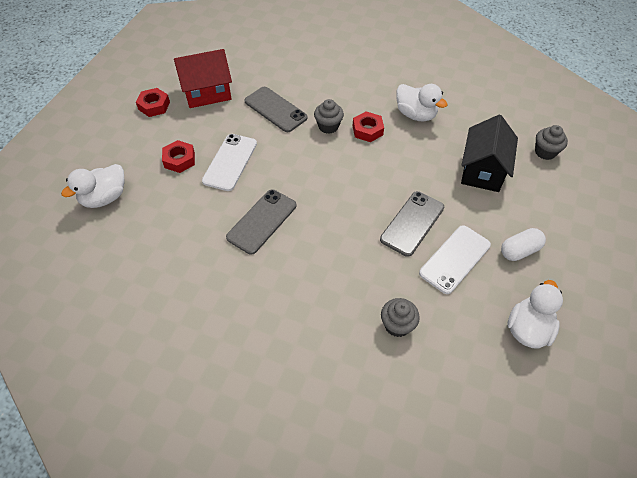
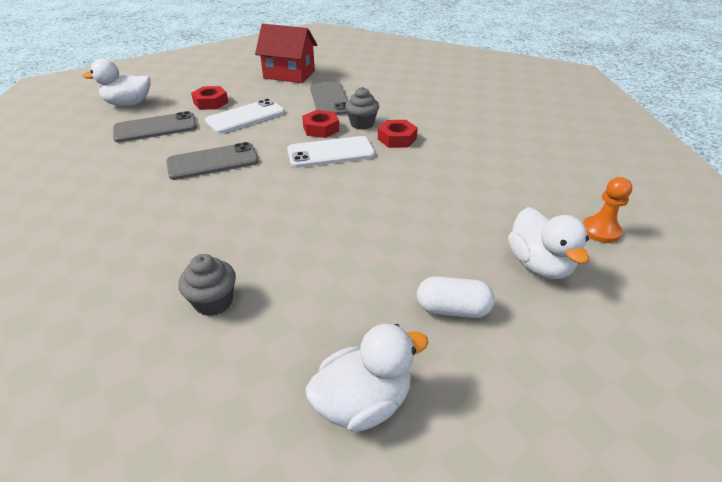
camera: 35 degrees right, 15 degrees down
red nut [136,88,170,117] -> red nut moved to [302,110,339,138]
grey phone [380,191,444,257] -> grey phone moved to [113,111,197,143]
white duck [396,84,448,122] -> white duck moved to [508,207,589,279]
white phone [419,225,491,294] -> white phone moved to [287,136,375,168]
black house [461,115,518,192] -> none
grey cupcake [535,125,568,160] -> orange pawn [583,177,632,243]

